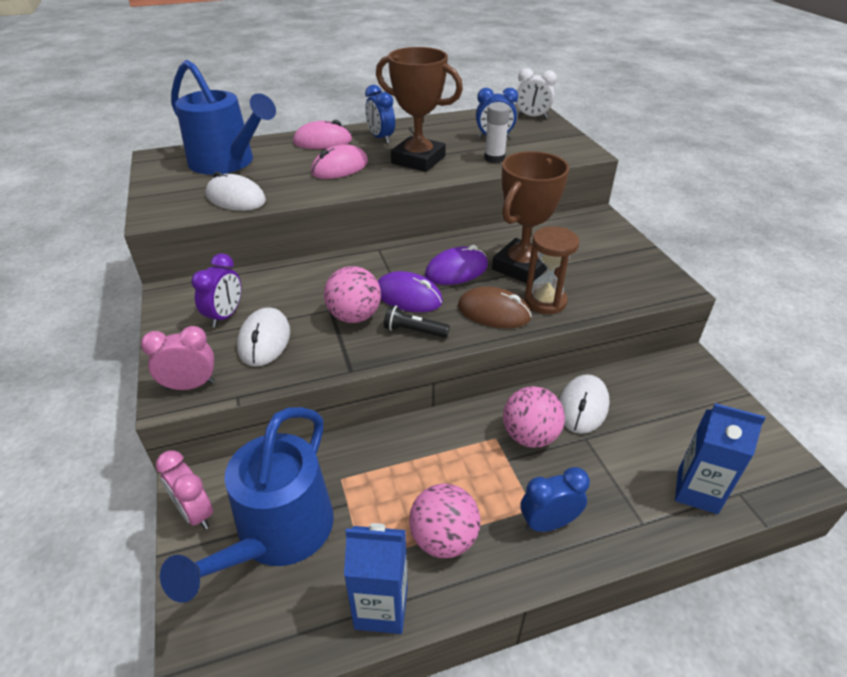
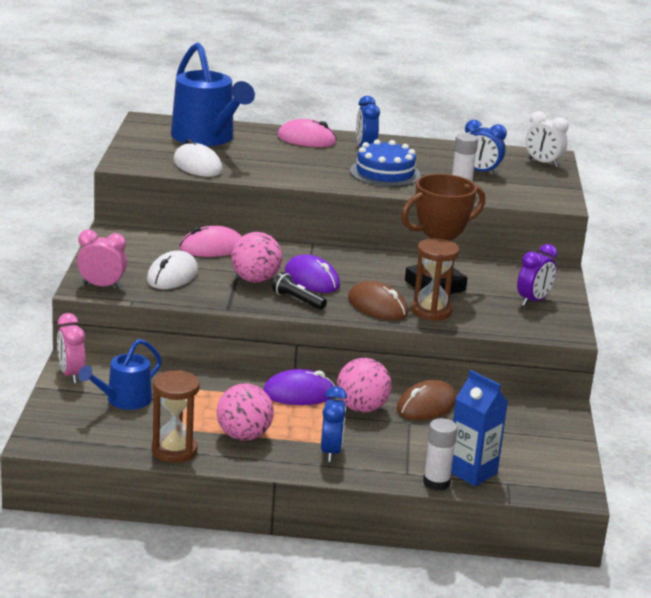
camera: 20 degrees right, 15 degrees down
blue watering can [160,407,334,603] -> blue watering can [78,339,162,410], size x0.57
purple clock [191,253,241,328] -> purple clock moved to [517,244,558,306]
pink mouse [311,144,368,179] -> pink mouse moved to [180,226,242,257]
blue carton [344,523,408,634] -> brown hourglass [151,370,200,463]
brown trophy [376,47,463,172] -> blue cake [350,139,421,187]
purple mouse [425,245,488,285] -> purple mouse moved to [263,369,335,405]
blue clock [520,467,590,532] -> blue clock turned 90 degrees clockwise [321,386,347,462]
white mouse [559,374,610,434] -> brown mouse [397,380,457,420]
none -> white glue stick [423,418,458,490]

